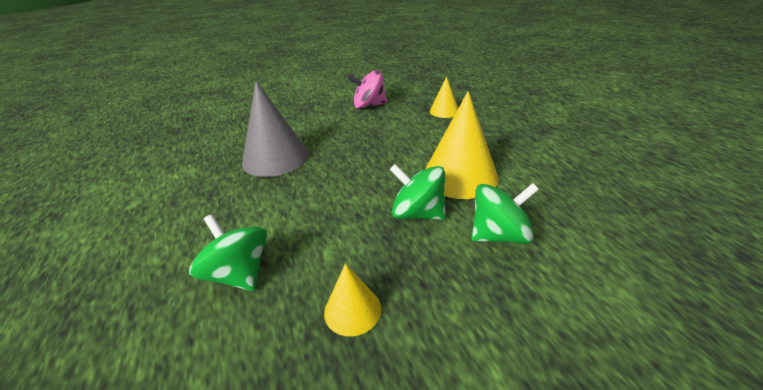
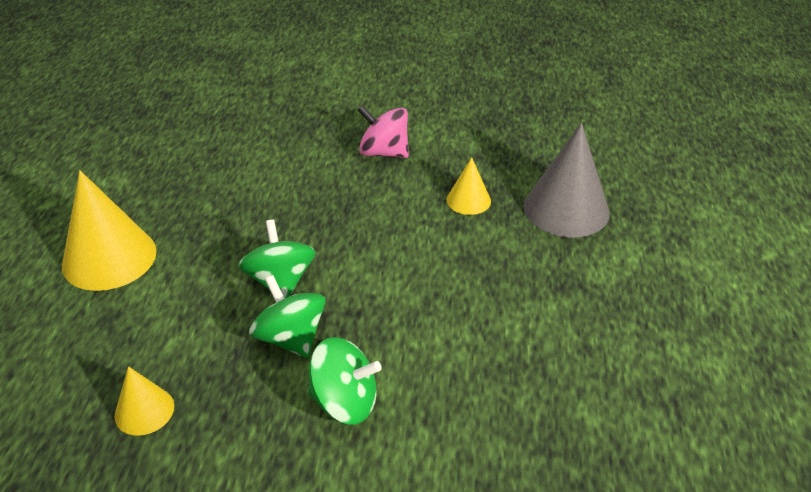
camera: 25 degrees right, 5 degrees up
green spinning top [189,214,267,291] -> green spinning top moved to [239,219,316,298]
grey cone [242,81,309,177] -> grey cone moved to [524,123,610,238]
yellow cone [425,91,499,199] -> yellow cone moved to [62,170,157,291]

